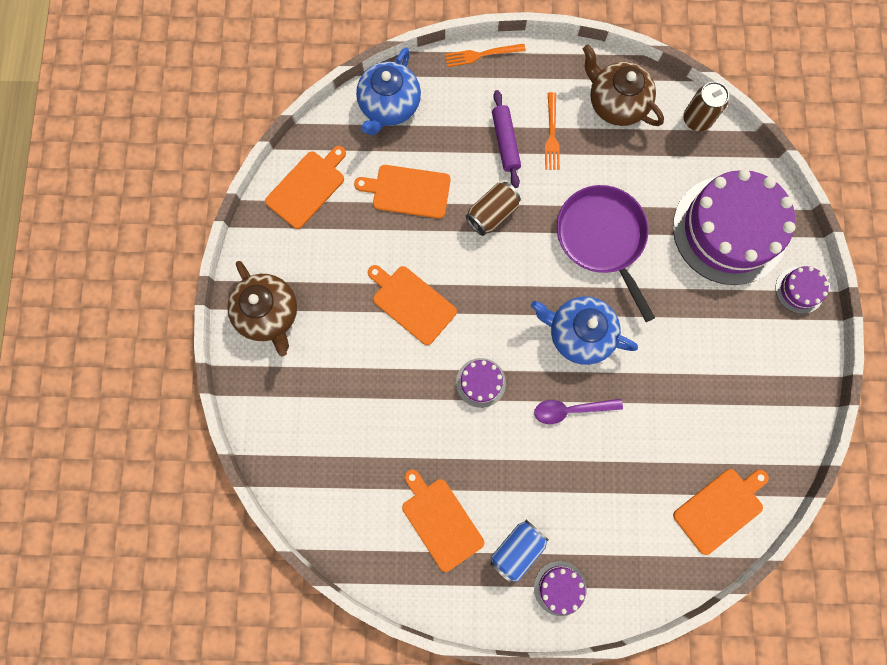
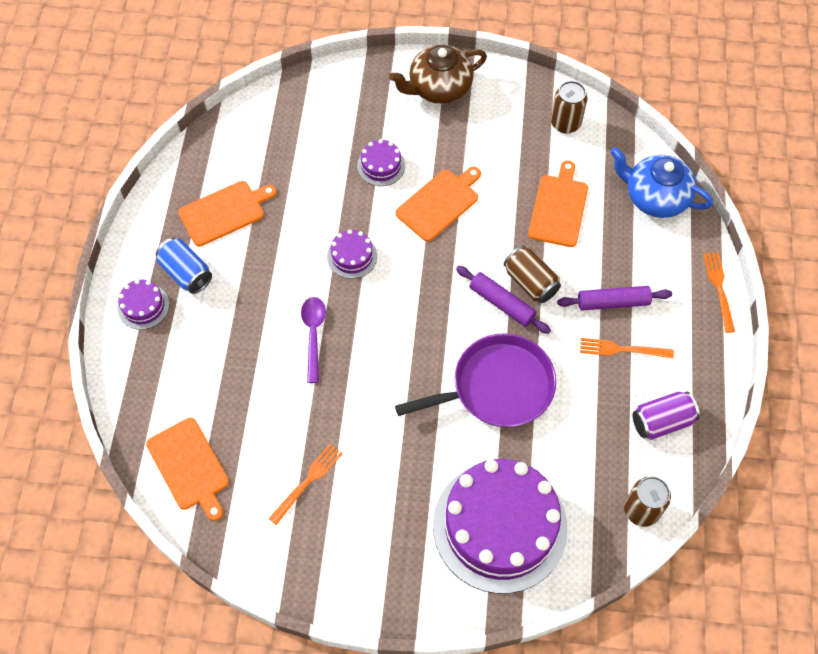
camera: 95 degrees right, 15 degrees down
orange cutting board [265,146,346,229] -> brown can [551,81,587,133]
blue teapot [531,296,638,365] -> none
brown teapot [583,44,664,126] -> purple can [633,392,700,440]
purple cake [775,266,829,314] -> purple cake moved to [357,139,405,186]
none -> orange fork [268,444,343,525]
none -> purple rolling pin [456,266,551,334]

